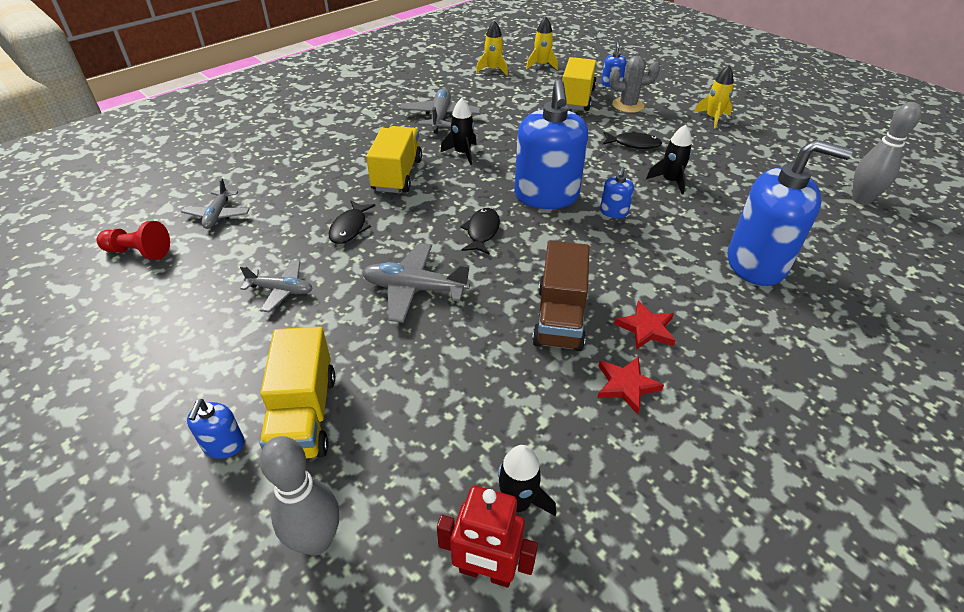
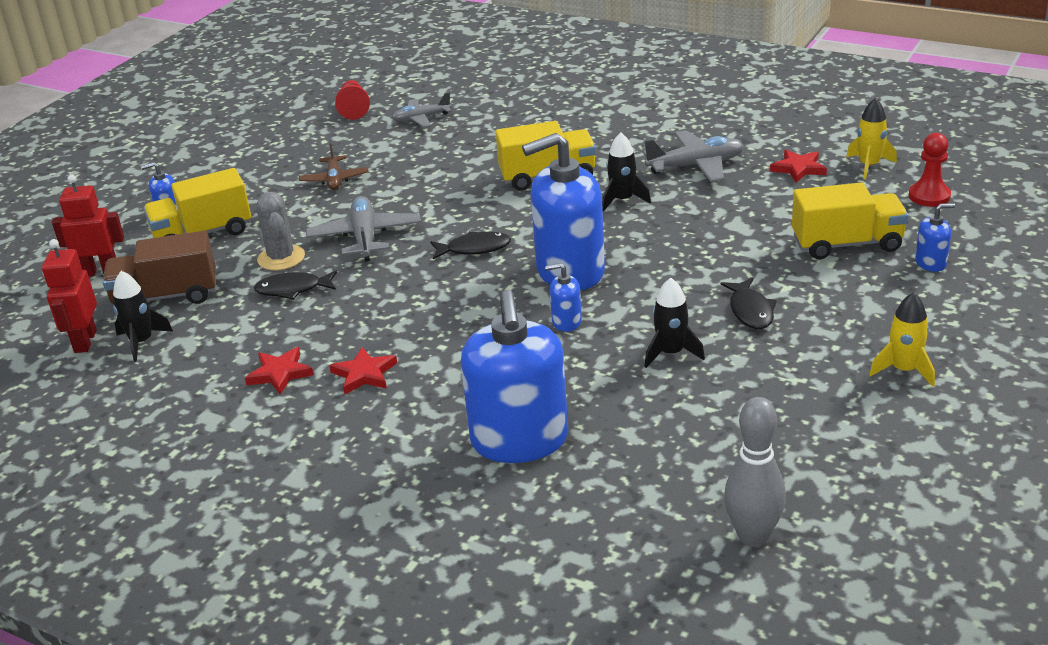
camera: 75 degrees right, 10 degrees down
grey plane [240,260,313,312] -> brown plane [299,143,369,190]
grey bowling pin [260,436,339,556] -> red robot [52,175,124,277]
black fish [329,201,375,244] -> black fish moved to [254,270,337,300]
yellow rocket [526,17,558,70] -> red pawn [909,133,951,207]
brown truck [532,241,590,351] -> brown truck moved to [102,231,216,304]
grey cactus [609,56,660,113] -> grey cactus moved to [256,192,305,270]
none -> red star [770,150,827,183]

